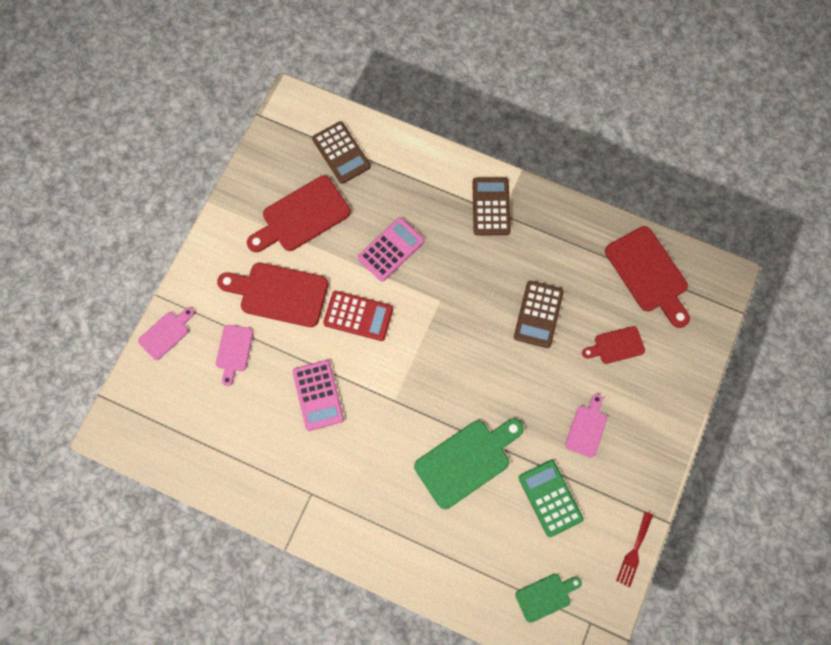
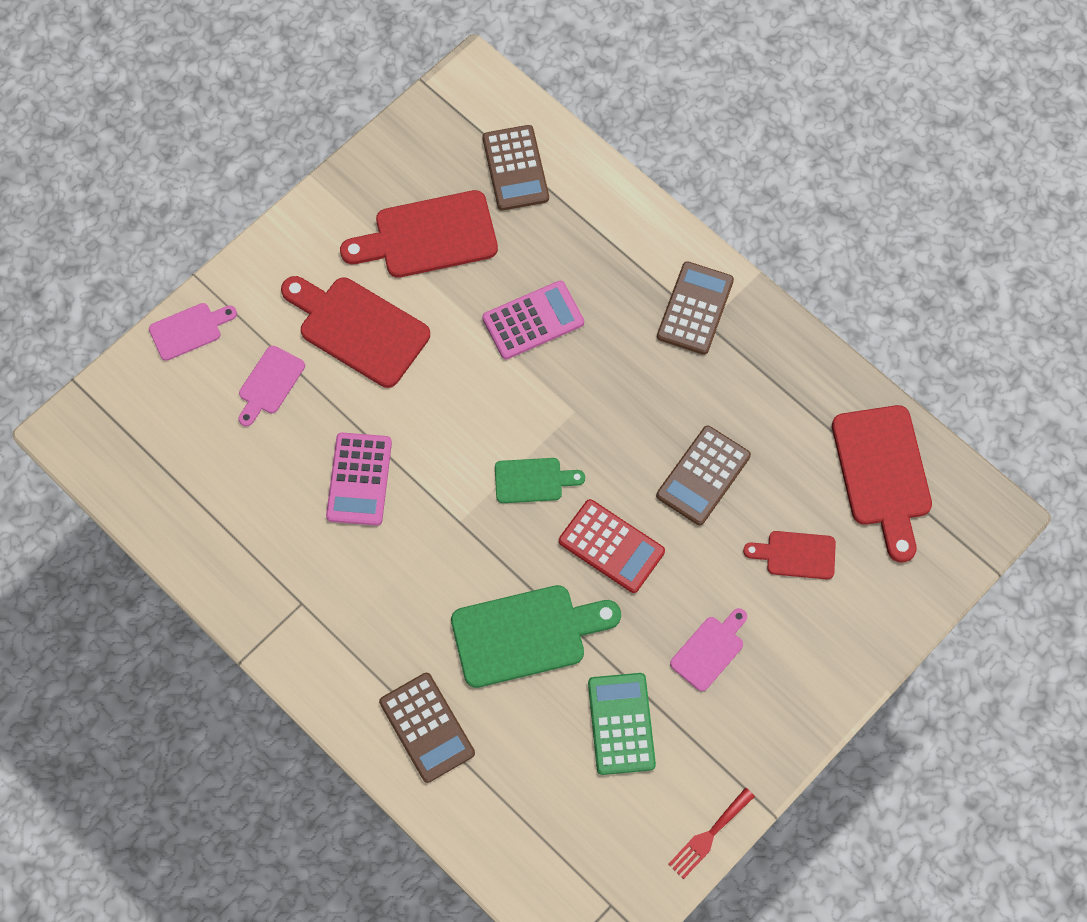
camera: 20 degrees right, 5 degrees down
red calculator [323,291,393,341] -> red calculator moved to [559,499,665,593]
green cutting board [515,574,582,623] -> green cutting board moved to [495,458,585,503]
none -> brown calculator [379,673,475,783]

